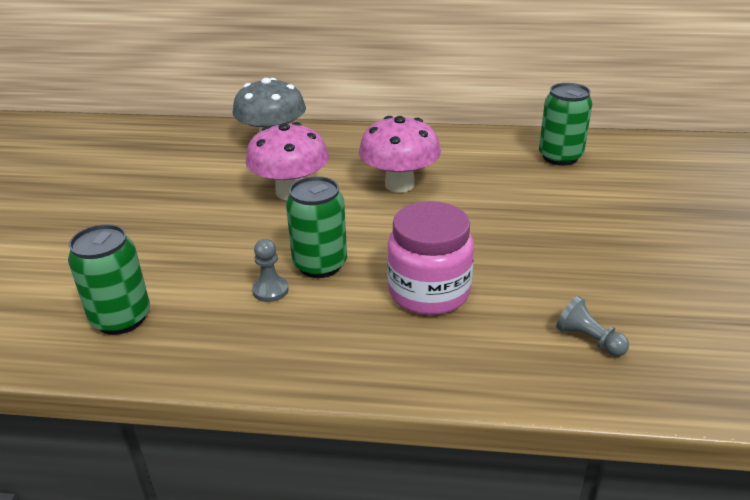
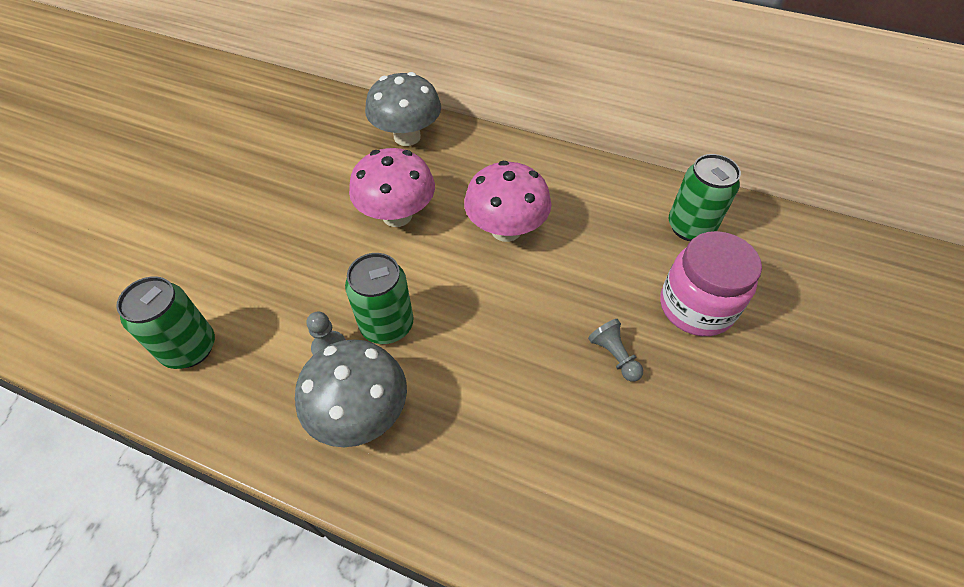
camera: 15 degrees right, 20 degrees up
pink jar [387,201,474,315] -> pink jar moved to [660,231,762,336]
grey pawn [556,296,629,356] -> grey pawn moved to [588,319,643,382]
none -> grey mushroom [295,339,407,447]

